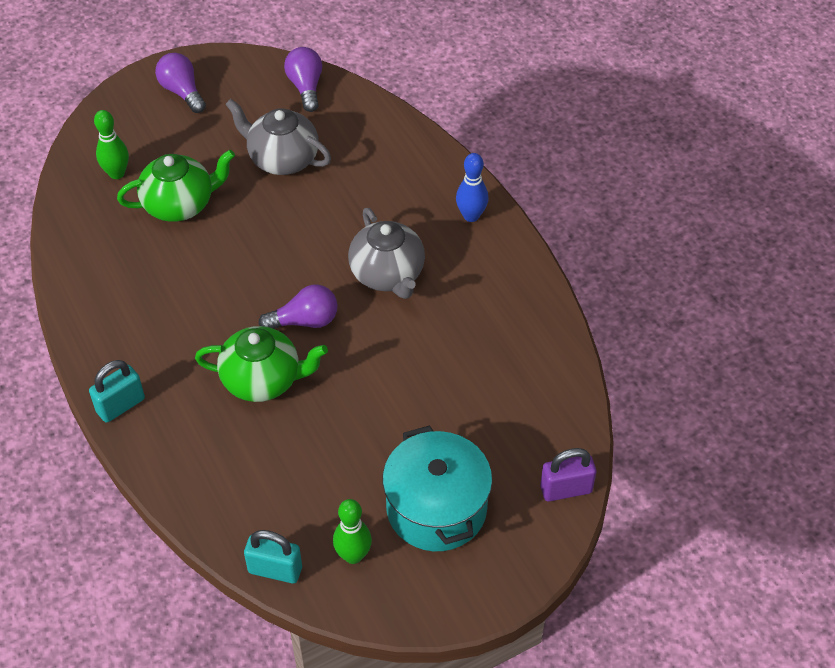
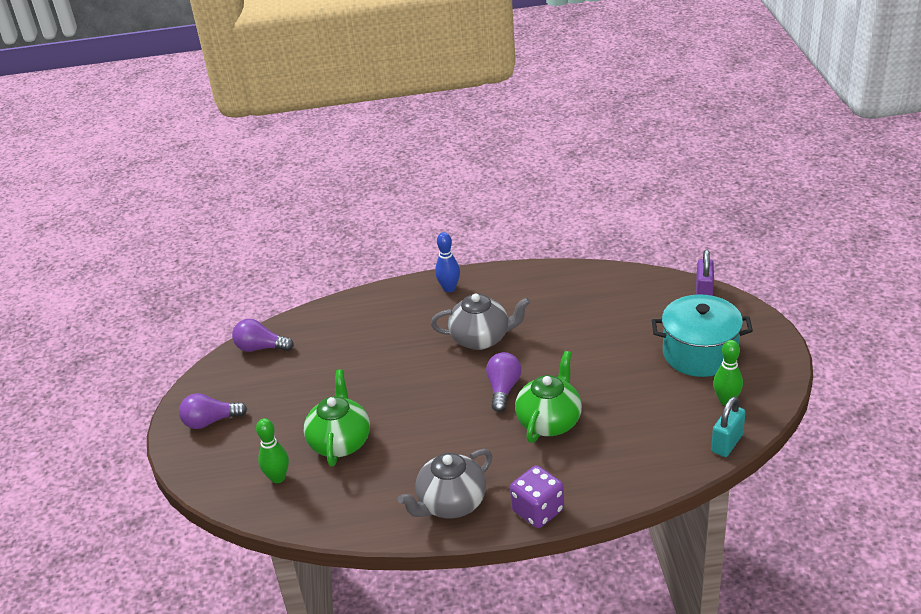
camera: 65 degrees left, 15 degrees down
turquoise padlock [89,360,145,423] -> purple dice [510,465,564,528]
grey teapot [225,99,331,175] -> grey teapot moved to [398,449,492,518]

